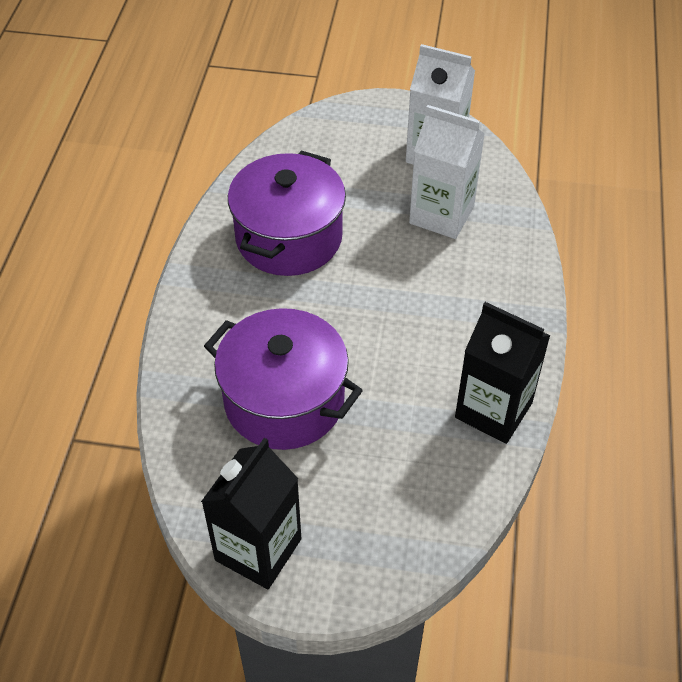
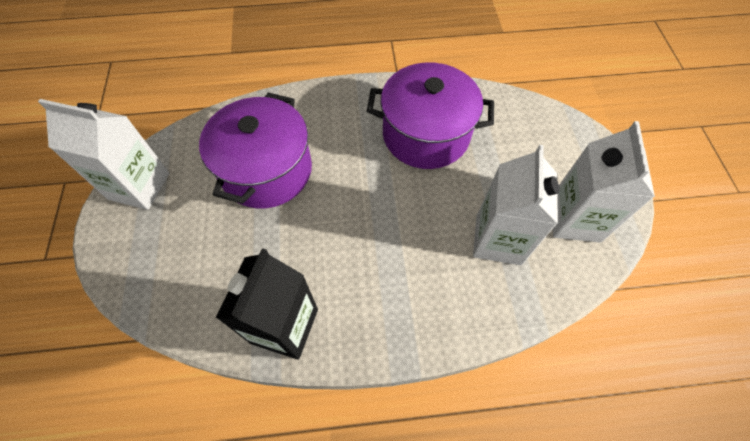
camera: 75 degrees right, 10 degrees up
black carton [201,438,301,589] -> white carton [38,99,169,210]

